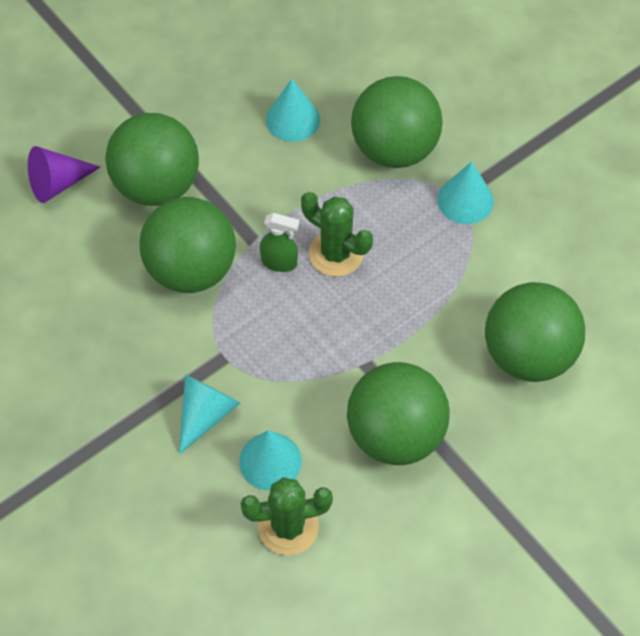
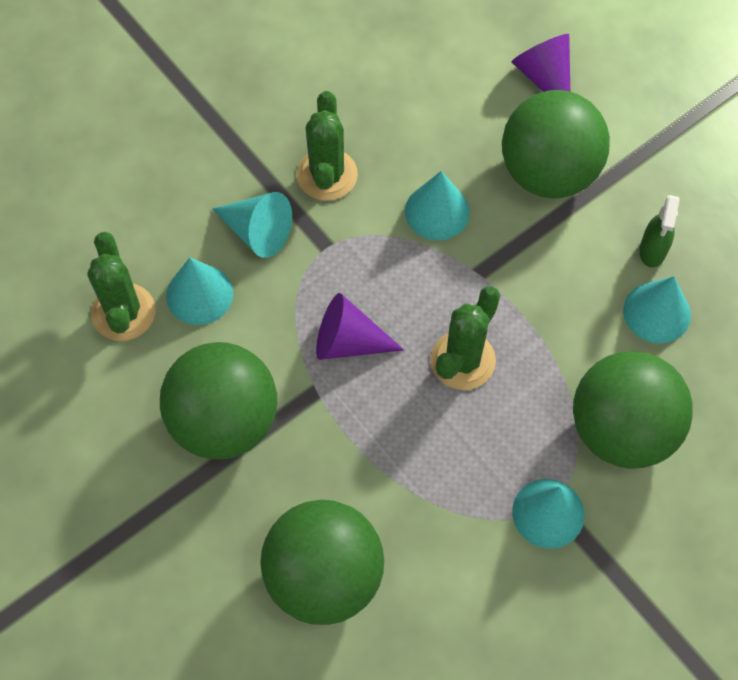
camera: 90 degrees right, 5 degrees up
green ball [139,197,236,293] -> turquoise cone [405,171,470,240]
green spray bottle [260,213,299,272] -> green spray bottle moved to [639,195,680,268]
none -> green cactus [297,91,358,201]
none -> purple cone [316,293,404,360]

